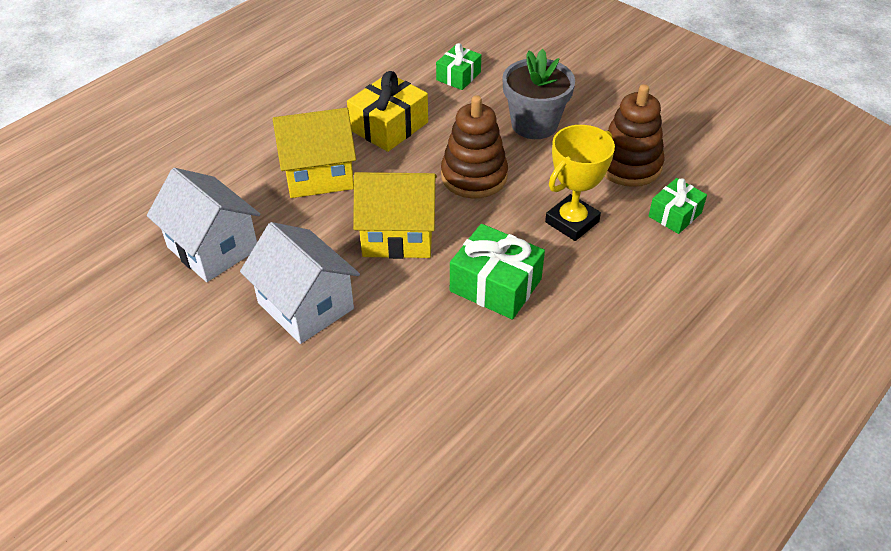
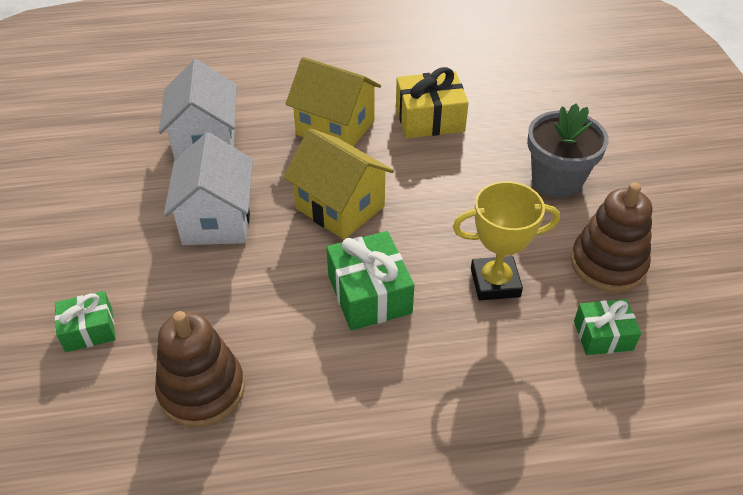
camera: 40 degrees right, 0 degrees up
green gift [436,43,481,90] -> green gift moved to [55,291,116,352]
brown stacking toy [441,95,508,199] -> brown stacking toy moved to [155,311,245,428]

